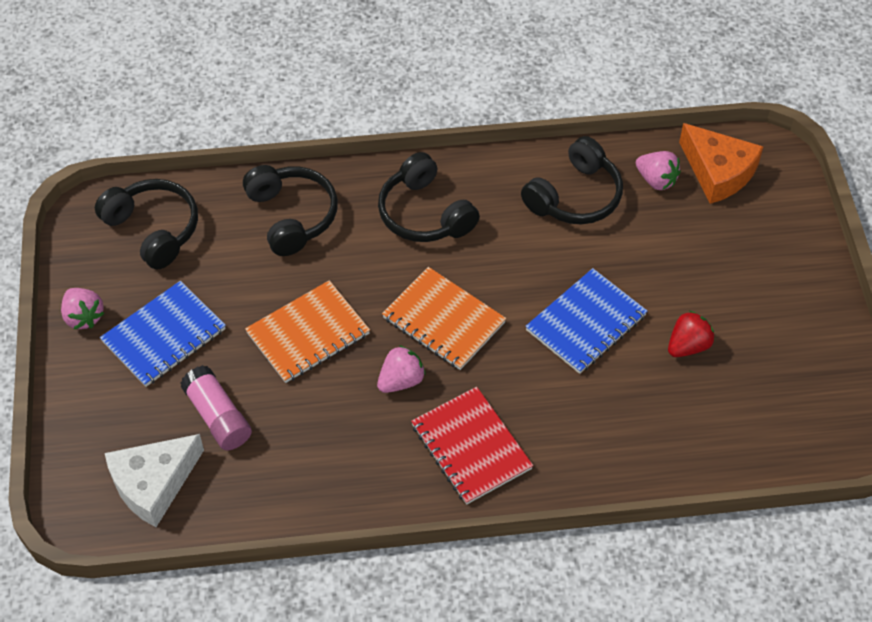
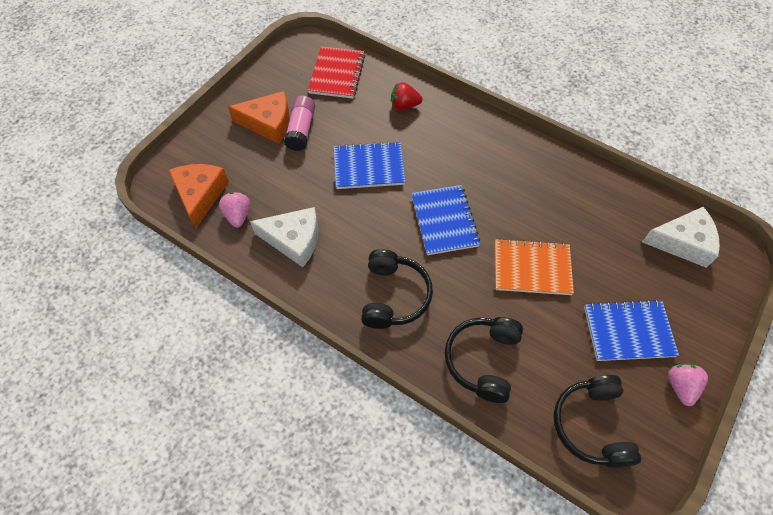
camera: 140 degrees left, 5 degrees up
pink glue stick [180,365,252,450] -> pink glue stick moved to [284,95,315,151]
pink strawberry [377,345,426,393] -> none
orange notebook [382,267,506,370] -> blue notebook [411,185,480,255]
red notebook [411,387,533,505] -> red notebook moved to [308,46,365,99]
black headphones [521,136,623,224] -> white cheese [250,207,318,267]
red strawberry [668,311,715,357] -> red strawberry moved to [391,82,423,110]
none -> orange cheese [228,91,290,144]

